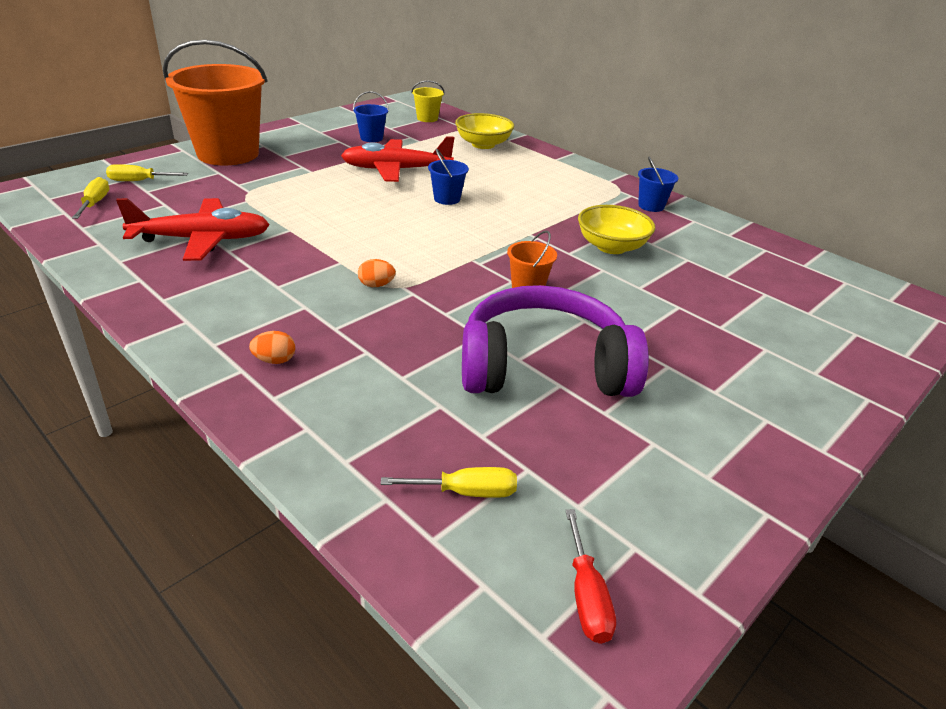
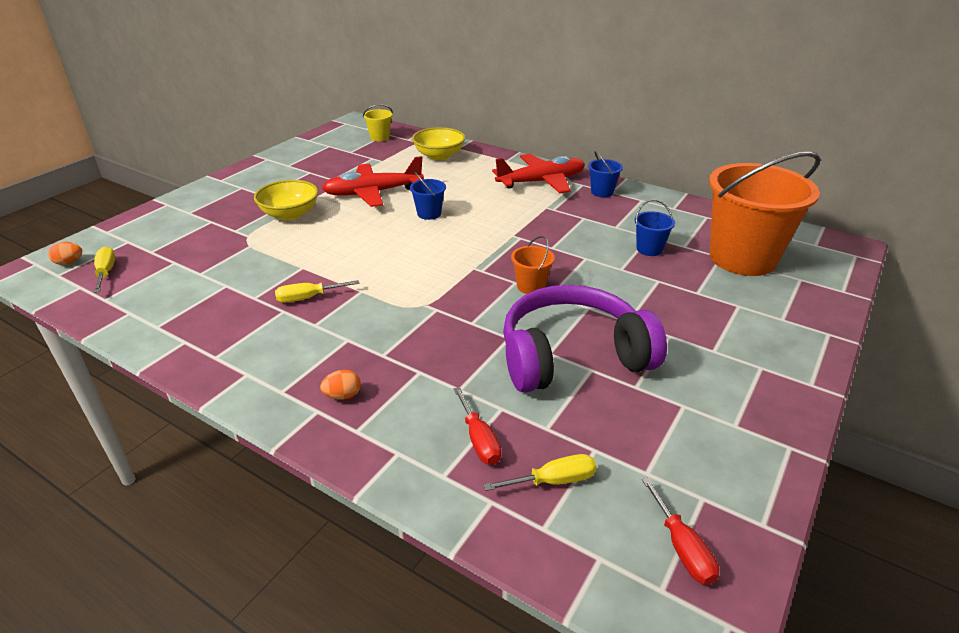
camera: 10 degrees left, 0 degrees up
yellow screwdriver [106,164,188,181] -> yellow screwdriver moved to [275,280,359,303]
red plane [116,198,270,261] -> red plane moved to [492,154,585,194]
orange bucket [163,40,268,166] -> orange bucket moved to [709,151,821,276]
blue bucket [353,91,389,142] -> blue bucket moved to [634,200,675,256]
orange egg [358,259,396,287] -> orange egg moved to [48,242,82,265]
yellow bowl [578,205,655,254] -> yellow bowl moved to [254,180,318,220]
none -> red screwdriver [454,387,501,465]

